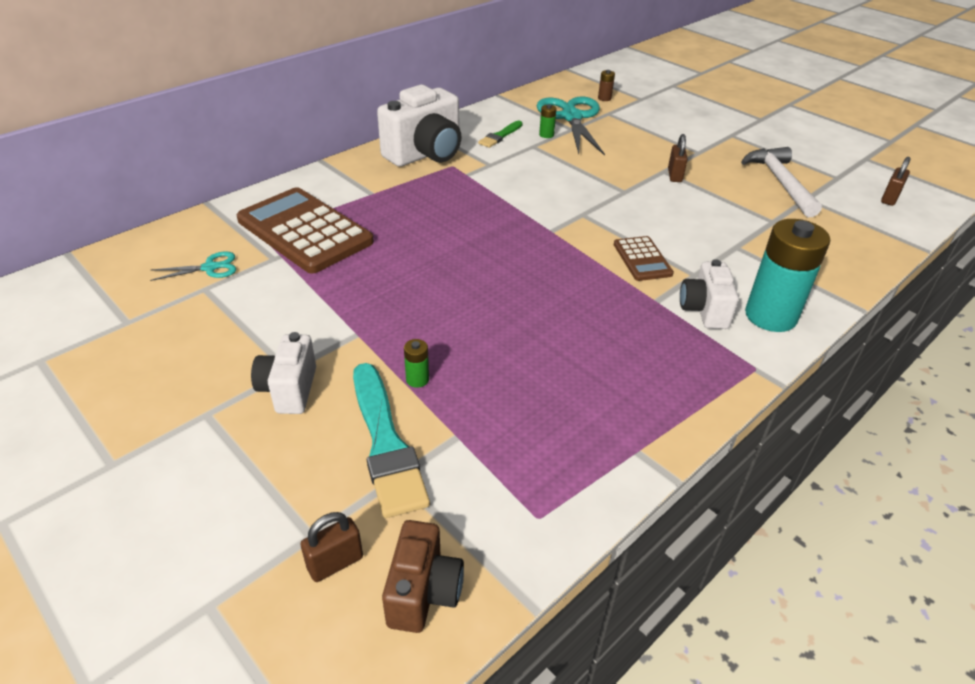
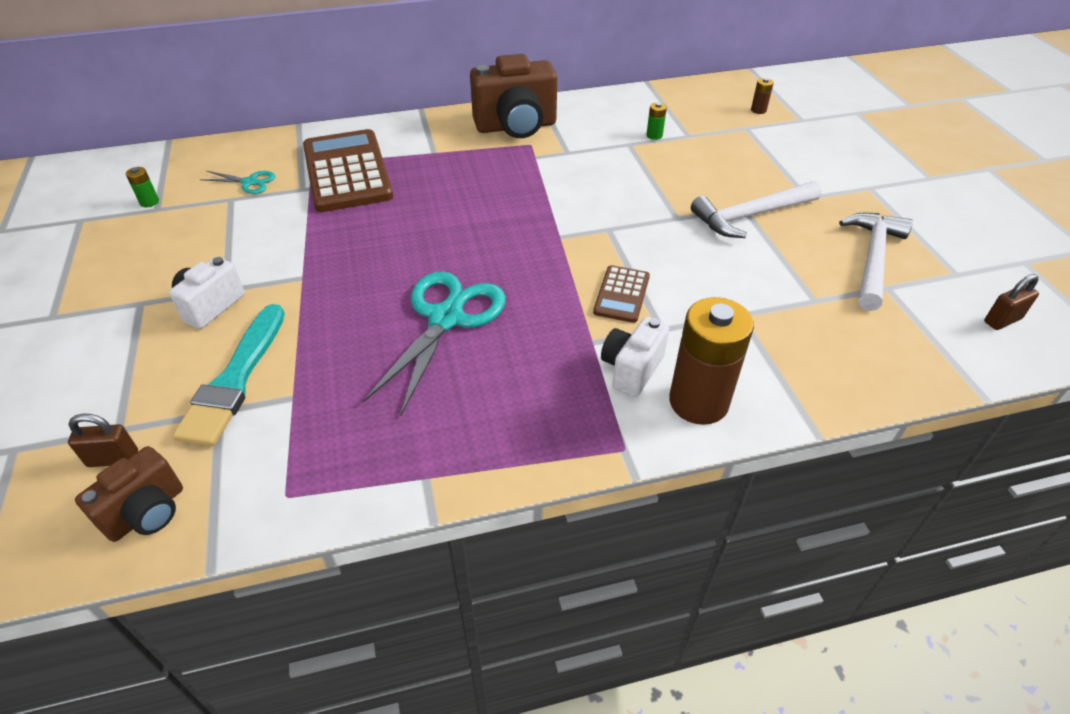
camera: 30 degrees right, 5 degrees up
white camera [377,85,462,167] -> brown camera [470,54,557,138]
green battery [404,339,429,388] -> green battery moved to [126,167,159,207]
green brush [478,121,523,148] -> none
turquoise scissors [537,97,605,156] -> turquoise scissors moved to [363,271,506,416]
brown padlock [668,134,688,182] -> white hammer [691,181,821,238]
turquoise battery [745,219,830,332] -> brown battery [669,297,754,425]

